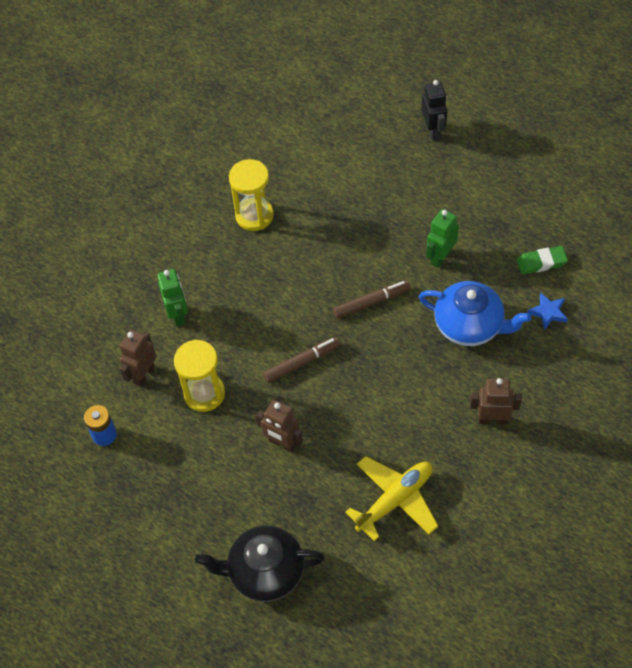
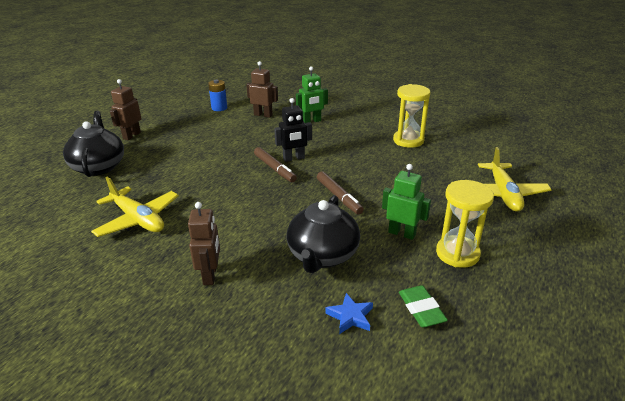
camera: 80 degrees right, 25 degrees down
yellow hourglass [174,340,225,412] -> yellow hourglass moved to [436,180,494,268]
brown robot [256,400,303,453] -> brown robot moved to [110,79,141,140]
blue teapot [419,281,531,346] -> black teapot [287,195,360,273]
black robot [422,80,447,140] -> black robot moved to [274,98,312,162]
none -> yellow plane [478,147,552,212]

